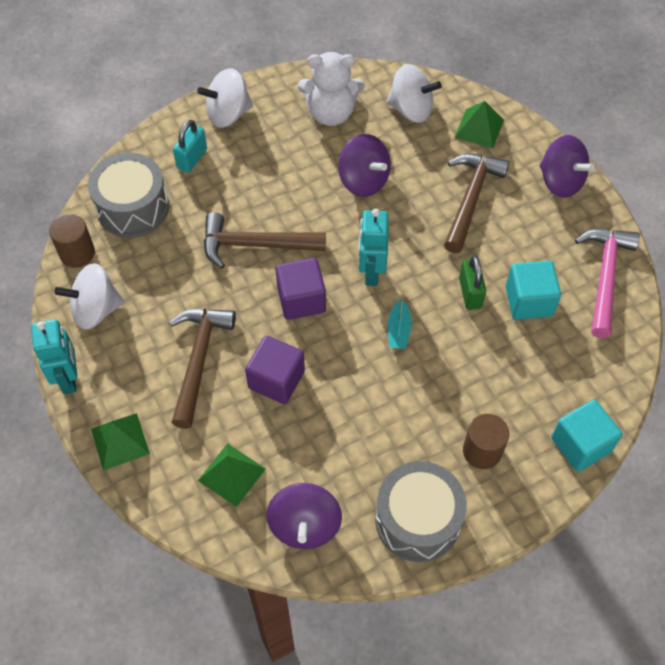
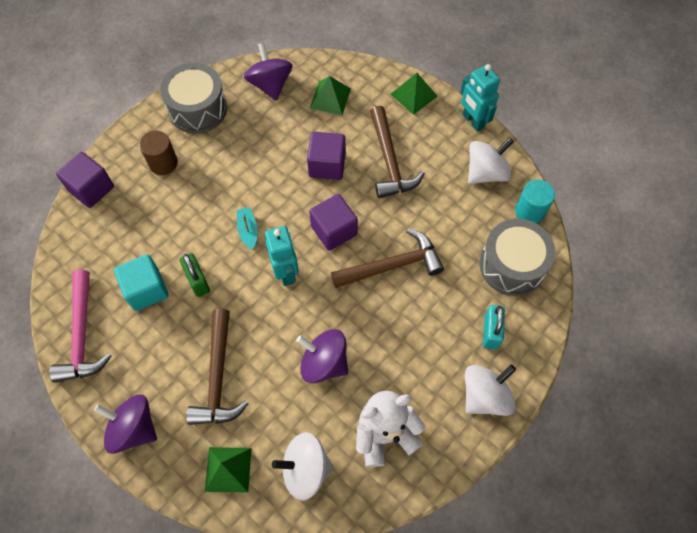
camera: 160 degrees right, 5 degrees up
brown cylinder [49,214,95,268] -> turquoise cylinder [515,180,555,224]
turquoise cube [551,400,622,472] -> purple cube [56,152,114,208]

